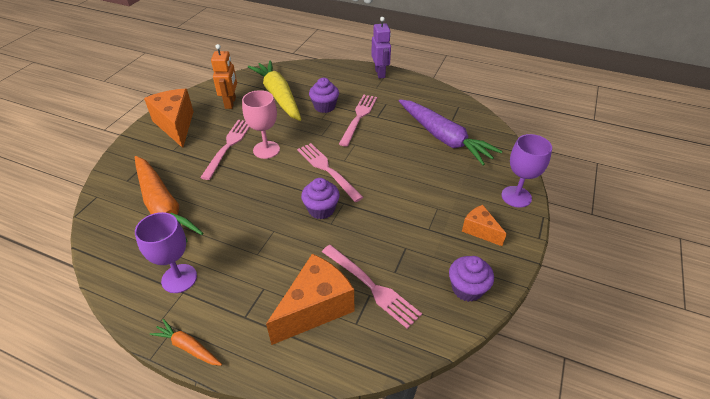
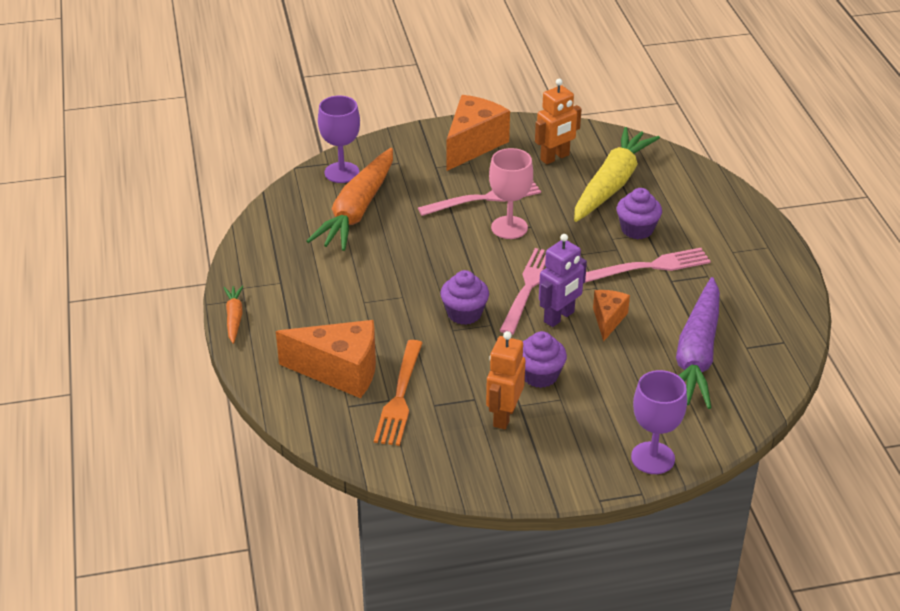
camera: 55 degrees right, 5 degrees down
purple goblet [135,212,197,293] -> purple goblet moved to [318,96,360,183]
pink fork [322,245,422,329] -> orange fork [374,340,422,446]
purple robot [371,17,391,79] -> purple robot moved to [539,234,587,327]
purple cupcake [449,256,494,302] -> purple cupcake moved to [523,331,567,388]
orange cheese [462,205,507,246] -> orange cheese moved to [593,290,630,342]
none -> orange robot [486,331,525,430]

